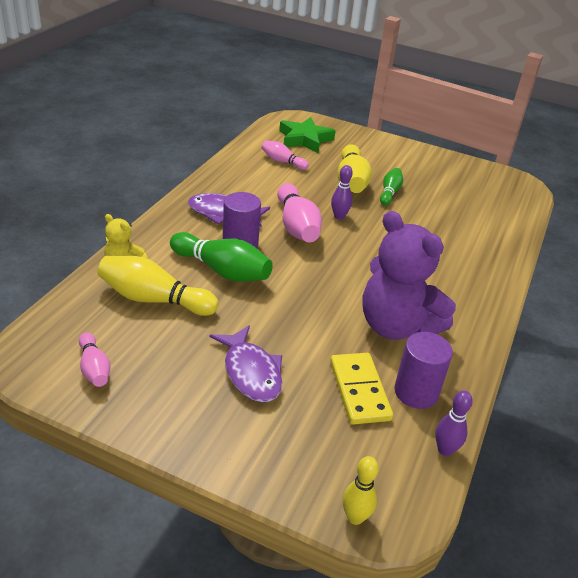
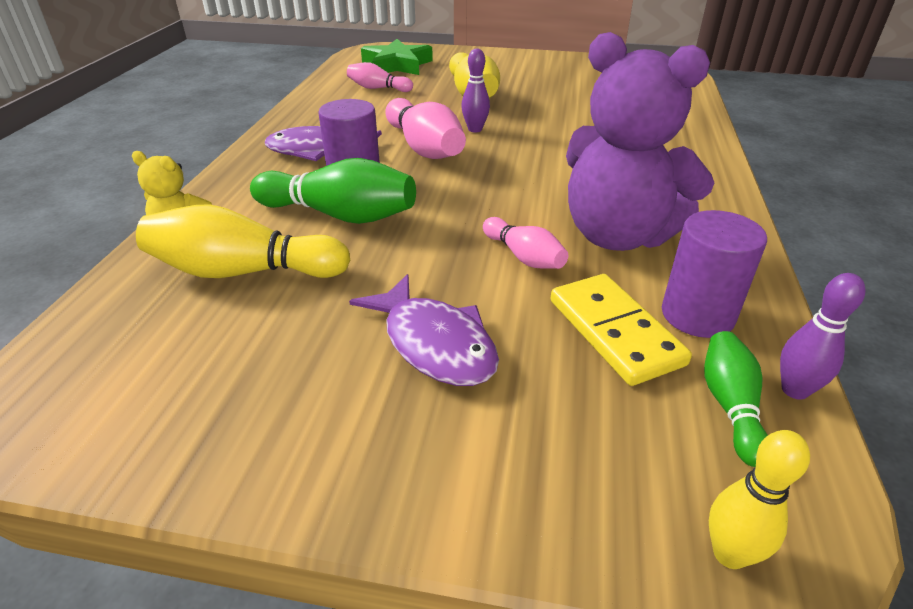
camera: 10 degrees left, 0 degrees up
pink bowling pin [79,332,110,387] -> pink bowling pin moved to [483,217,568,269]
green bowling pin [380,168,403,205] -> green bowling pin moved to [704,331,768,467]

